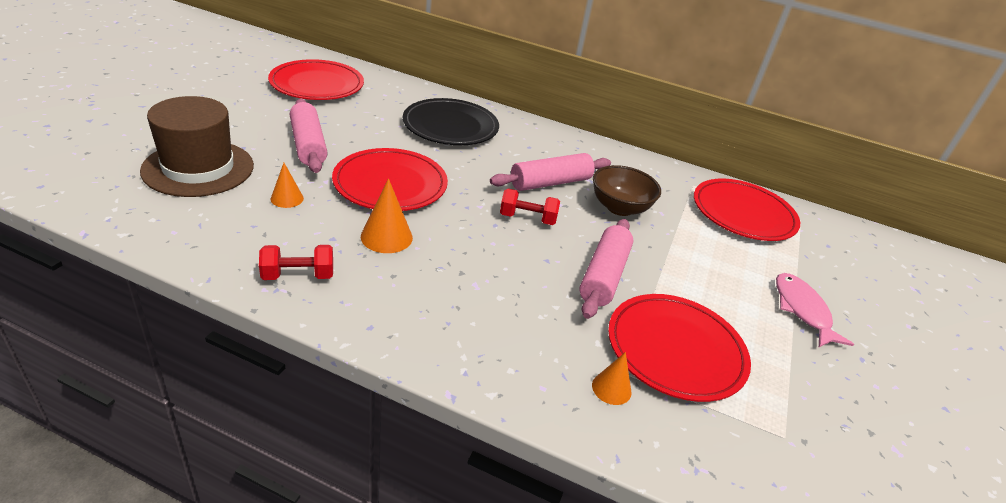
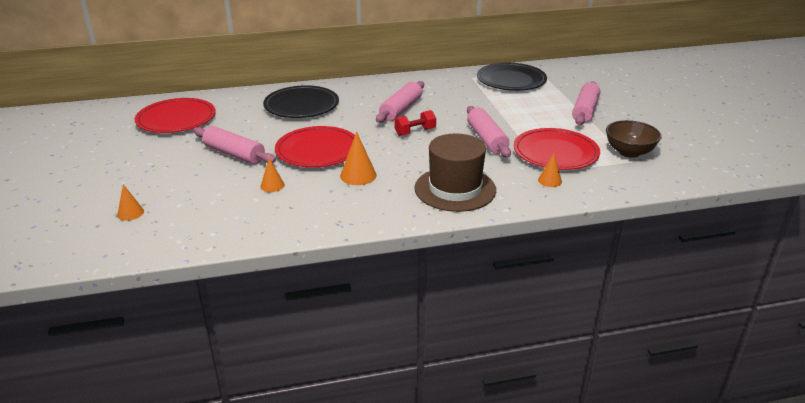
camera: 30 degrees left, 5 degrees down
brown hat [140,96,254,197] -> brown hat moved to [414,133,496,212]
red dumbbell [259,245,333,280] -> none
brown bowl [593,165,661,216] -> brown bowl moved to [606,120,662,158]
red plate [694,179,800,241] -> black plate [477,63,547,91]
pink fish [776,273,854,347] -> pink rolling pin [572,82,601,125]
none -> orange cone [117,184,144,220]

